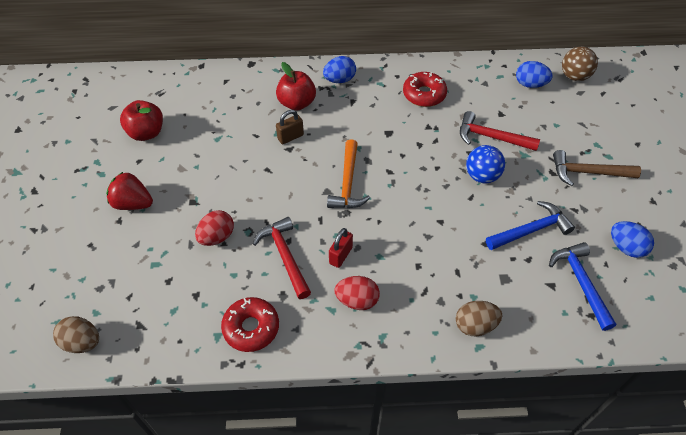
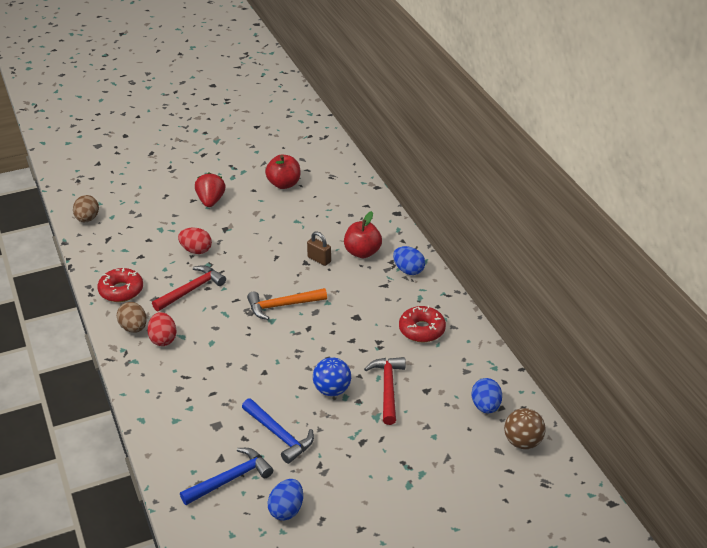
camera: 70 degrees right, 15 degrees down
red padlock [329,228,353,268] -> none
brown egg [456,301,502,336] -> brown egg moved to [117,302,147,333]
brown hammer [553,150,641,186] -> none

